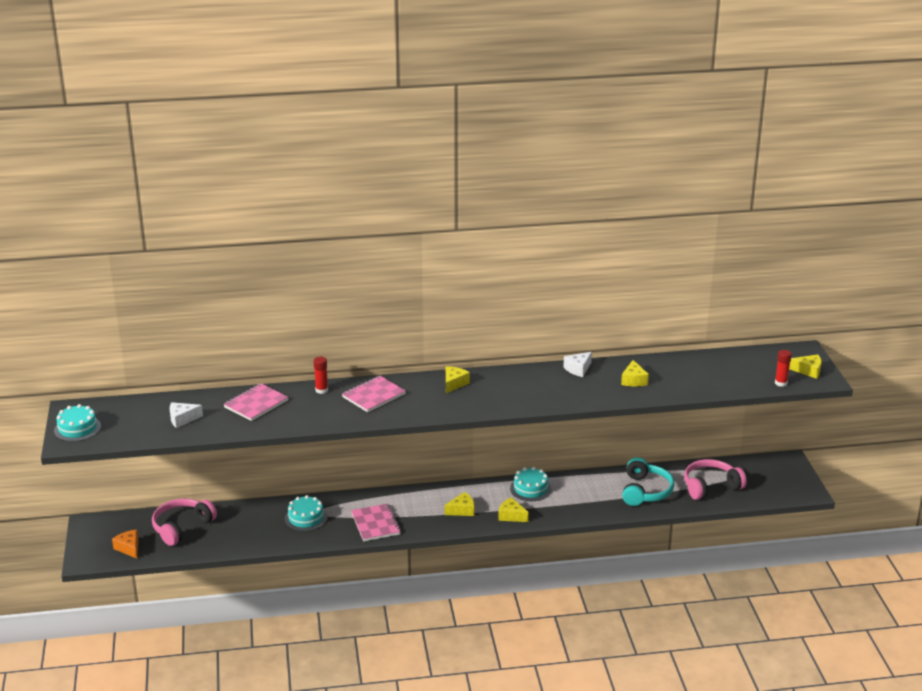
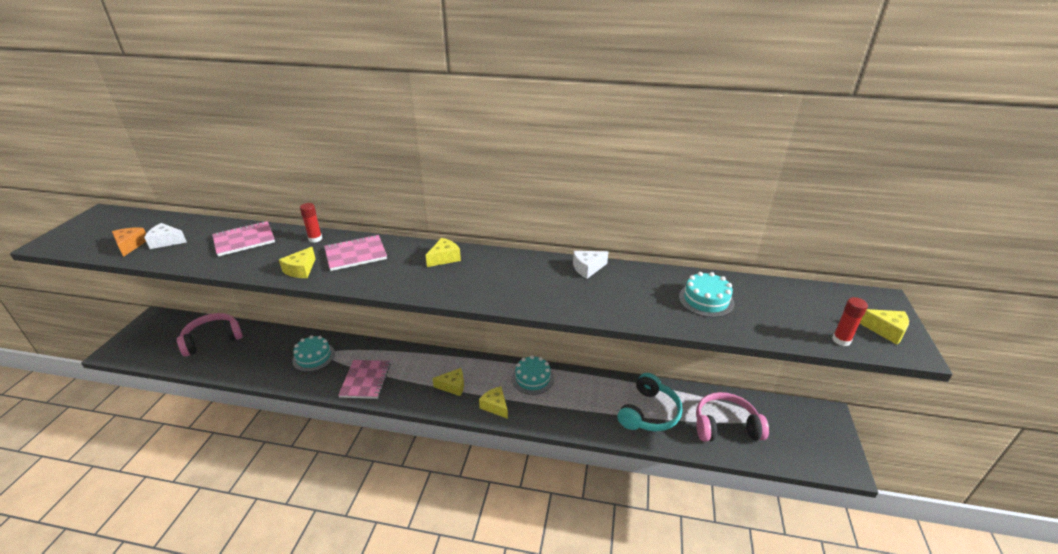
camera: 20 degrees right, 5 degrees up
turquoise cake [54,404,101,442] -> turquoise cake moved to [679,272,735,318]
orange cheese [112,530,138,558] -> orange cheese moved to [112,227,146,257]
yellow cheese [621,360,649,387] -> yellow cheese moved to [279,247,316,278]

